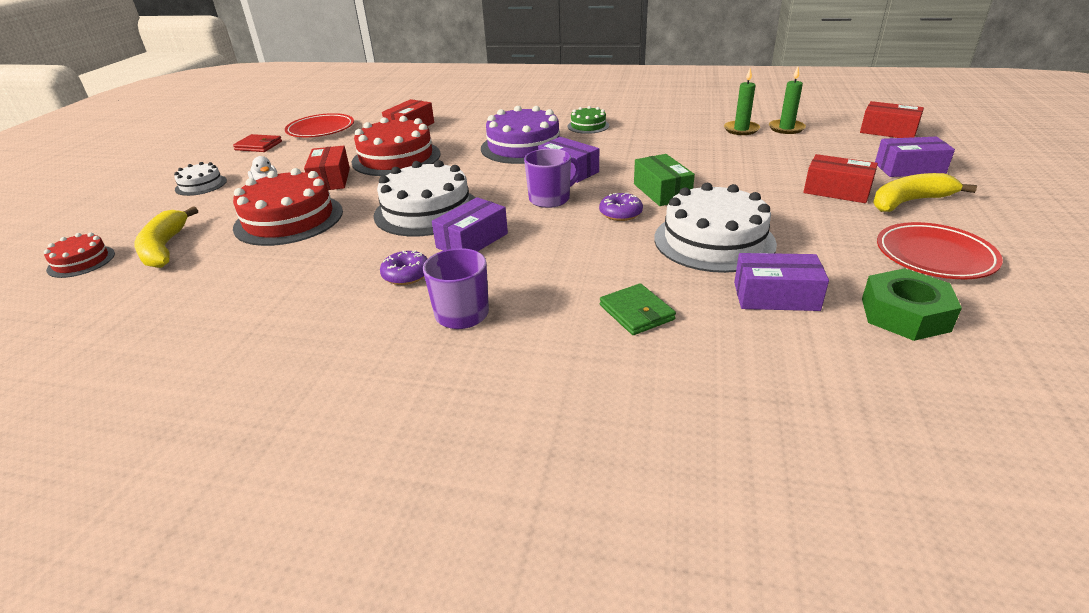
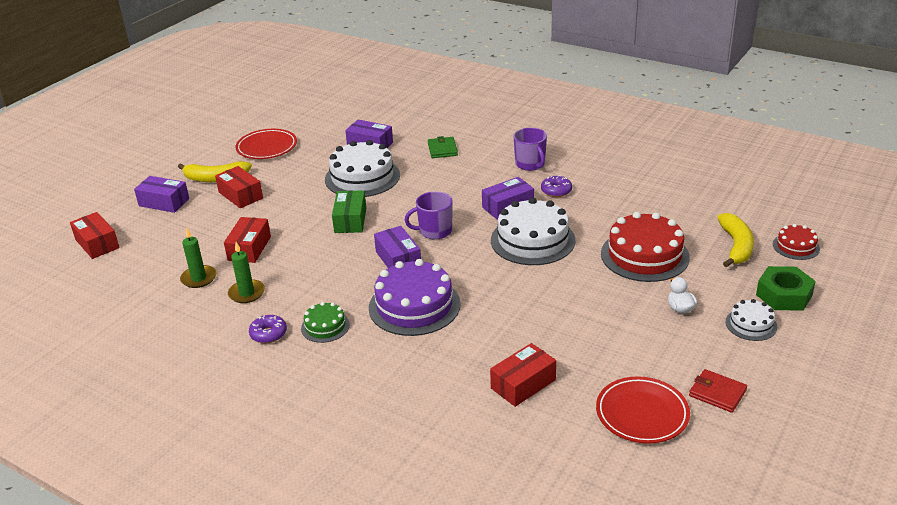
camera: 160 degrees left, 0 degrees up
red box [304,146,350,190] -> red box moved to [224,217,271,263]
red cake [351,116,440,176] -> none
purple donut [599,193,643,221] -> purple donut moved to [249,315,287,343]
green candle [769,67,806,134] -> green candle moved to [228,242,265,303]
green nut [862,268,962,341] -> green nut moved to [756,266,816,311]

